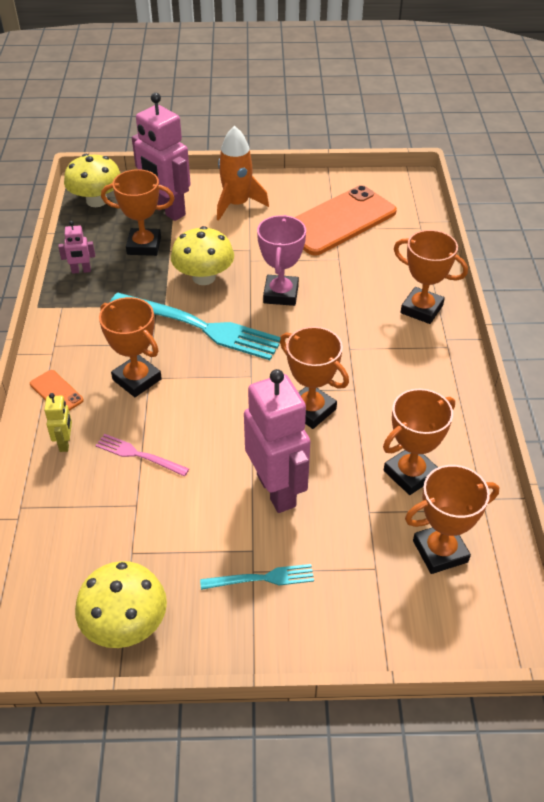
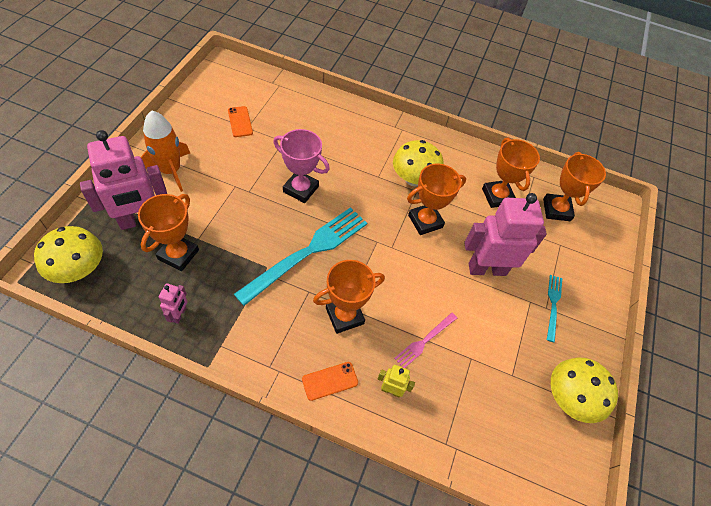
camera: 75 degrees left, 10 degrees up
yellow mushroom [171,226,234,285] -> yellow mushroom moved to [393,140,444,186]
orange phone [294,185,397,256] -> orange phone [228,106,253,137], size x0.42
orange trophy [394,230,468,324] -> none

